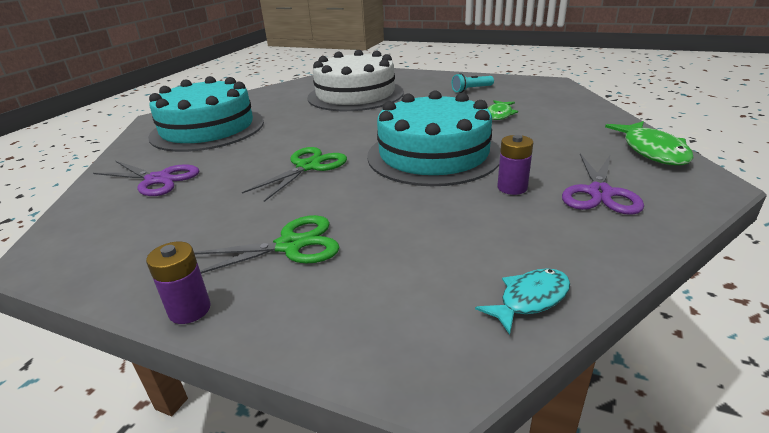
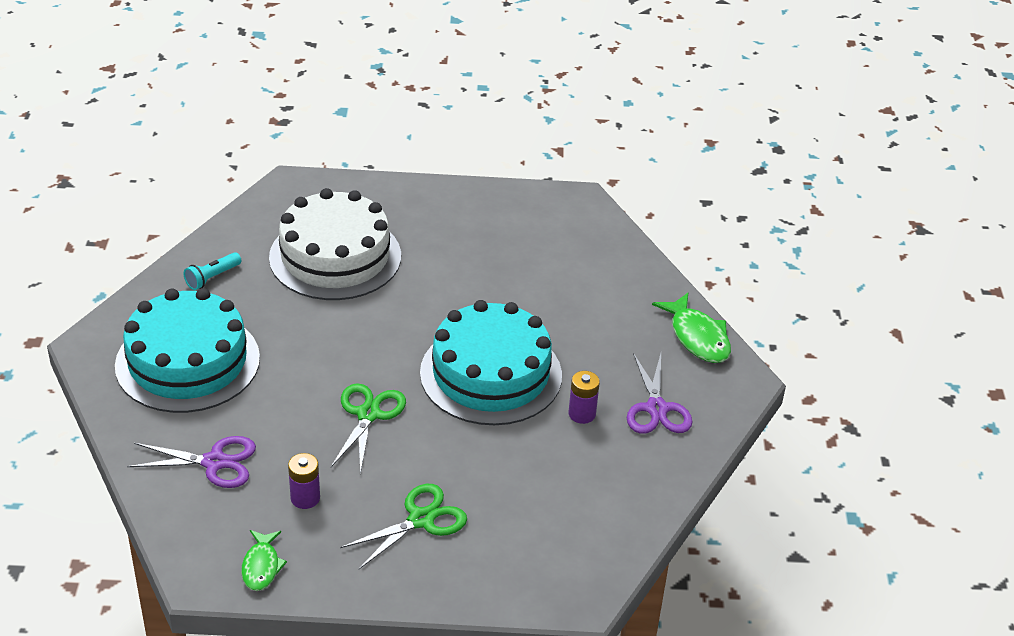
camera: 25 degrees left, 10 degrees up
purple battery [146,242,211,324] -> purple battery moved to [288,453,320,509]
turquoise flashlight [452,73,494,93] -> turquoise flashlight moved to [184,252,241,290]
turquoise fish [475,268,570,335] -> none
green fish [487,100,518,120] -> green fish moved to [241,530,287,591]

